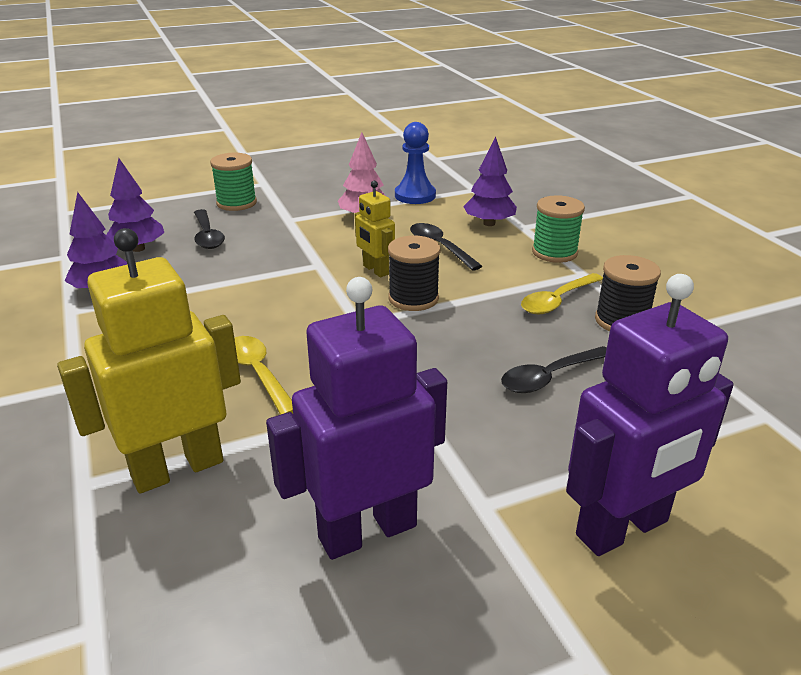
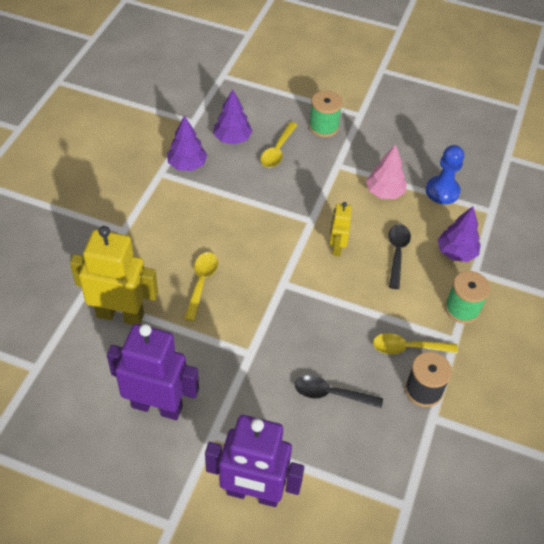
camera: 40 degrees right, 20 degrees up
black spoon [194,209,225,249] -> yellow spoon [260,122,297,168]
black spool [388,236,441,311] -> none

